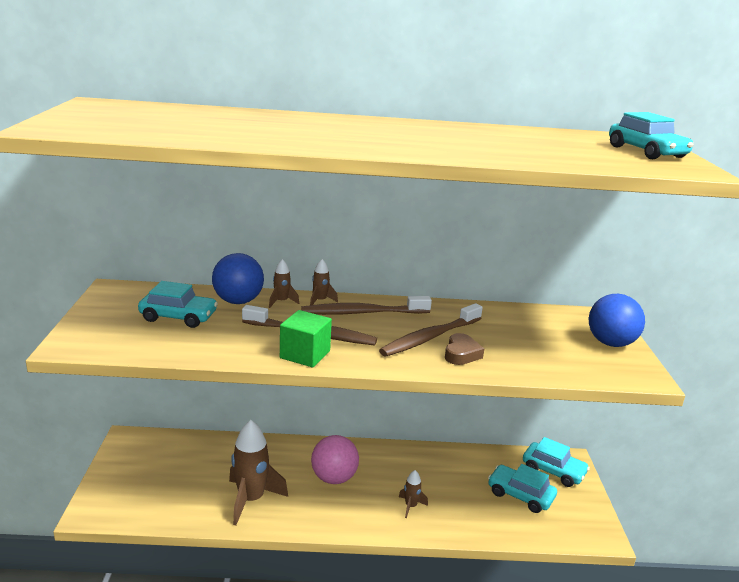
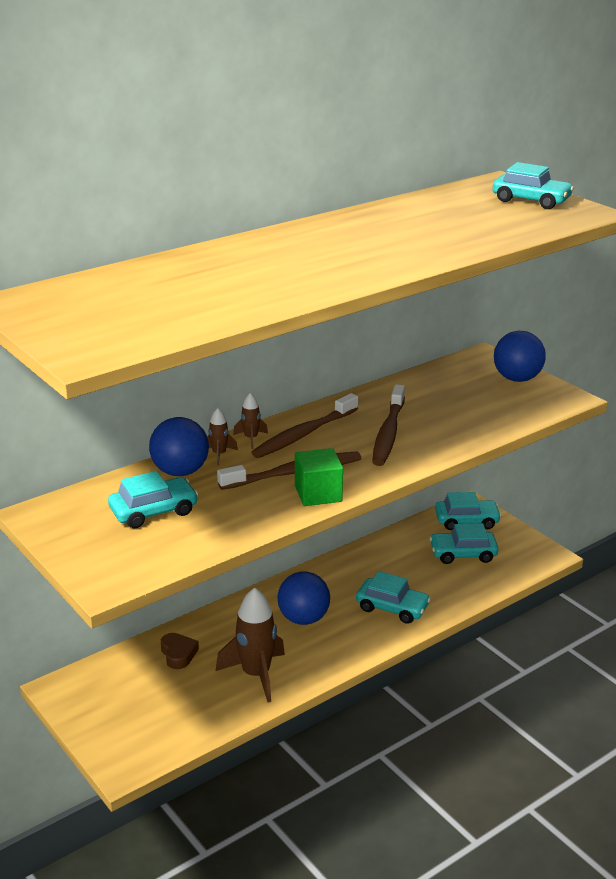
camera: 35 degrees left, 5 degrees up
pink ball [311,435,359,484] -> blue ball [277,571,330,625]
brown rocket [399,470,428,518] -> turquoise car [356,571,431,624]
brown heart [445,333,484,365] -> brown heart moved to [161,633,199,669]

